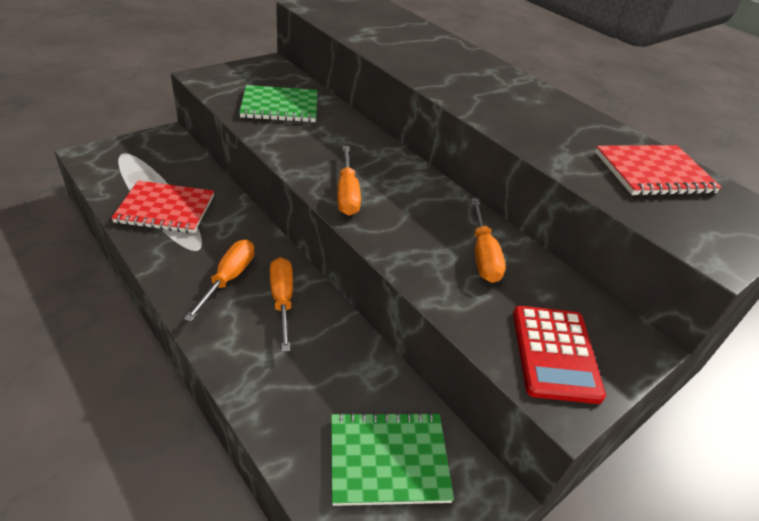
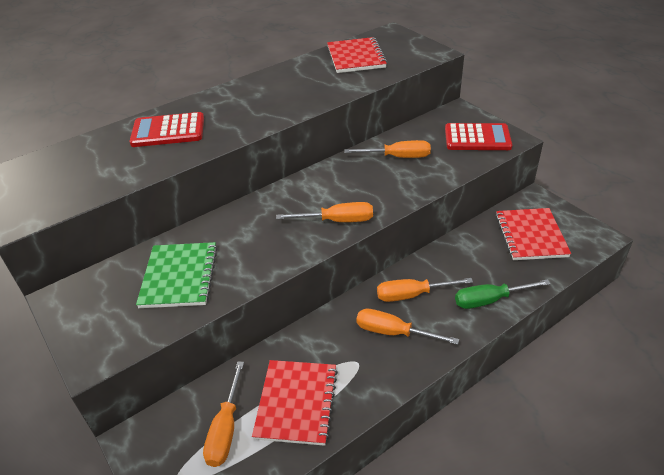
camera: 80 degrees left, 0 degrees up
green notebook [331,412,454,506] -> red notebook [495,208,571,260]
none -> red calculator [129,112,204,147]
none -> orange screwdriver [203,361,244,467]
none -> green screwdriver [455,279,551,309]

